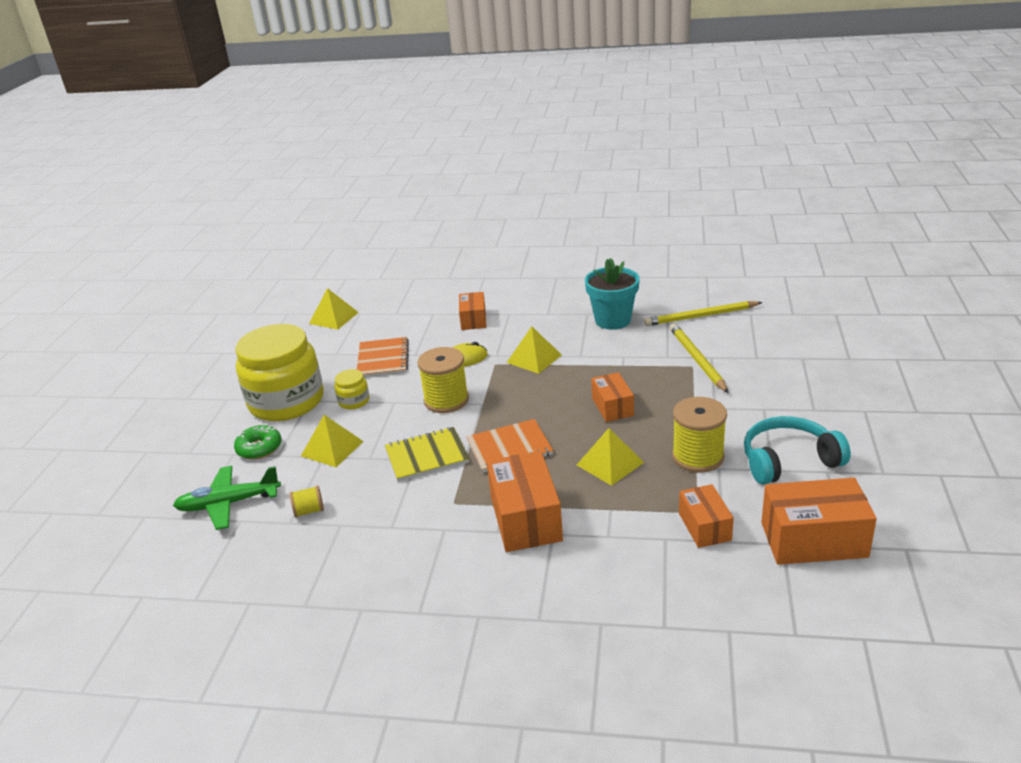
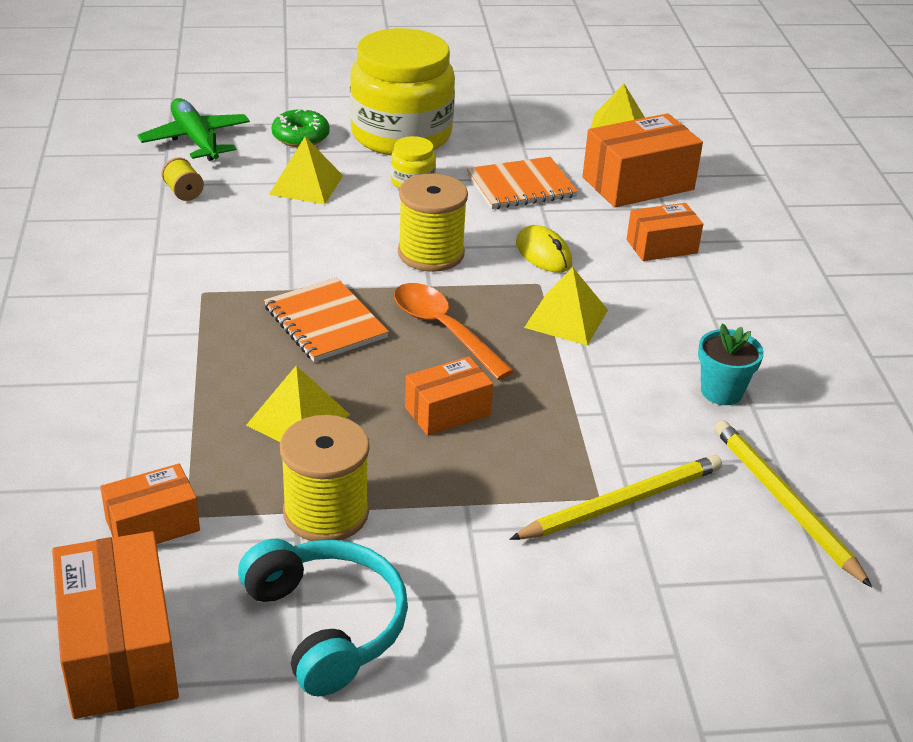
camera: 70 degrees right, 5 degrees up
yellow notebook [385,427,469,482] -> none
orange box [487,451,563,552] -> orange box moved to [582,113,703,207]
turquoise flower pot [585,258,640,330] -> turquoise flower pot [698,323,764,405], size x0.64
none -> orange spoon [394,283,514,380]

